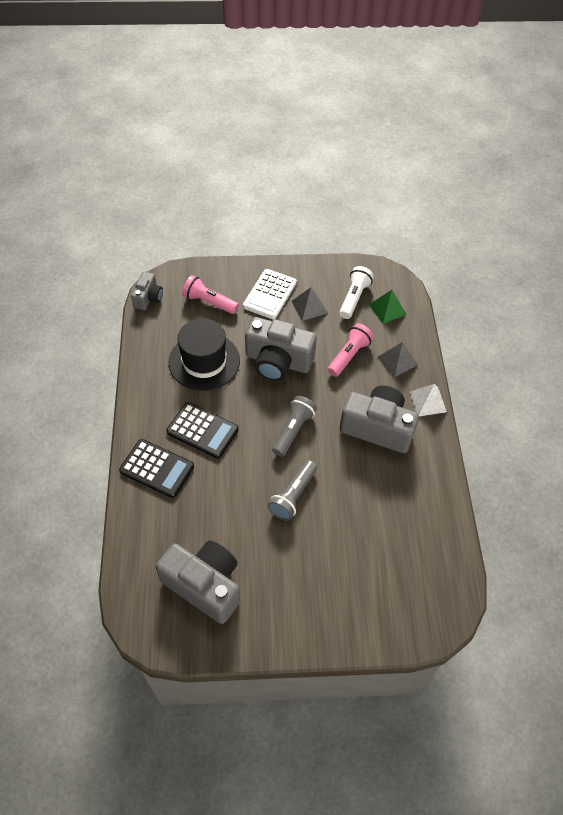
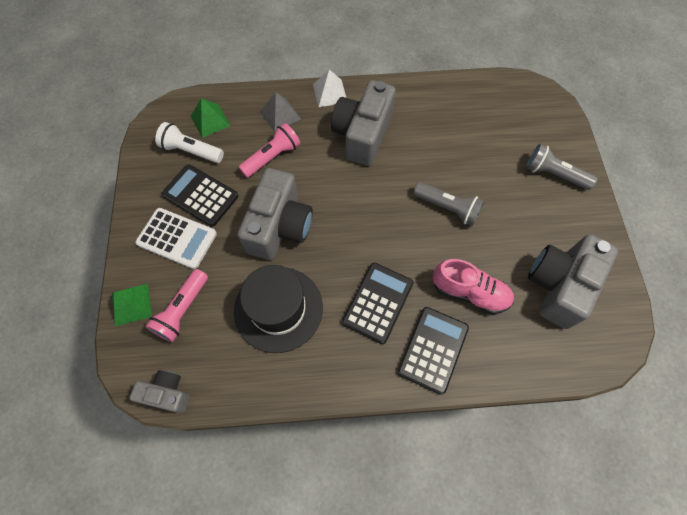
camera: 90 degrees left, 10 degrees up
grey flashlight [272,396,317,457] -> grey flashlight moved to [526,144,598,190]
grey pyramid [292,287,327,321] -> black calculator [161,164,238,227]
pink flashlight [327,323,374,377] -> pink flashlight turned 105 degrees clockwise [239,123,300,178]
none -> green pyramid [112,284,152,326]
none -> pink shoe [433,259,514,314]

